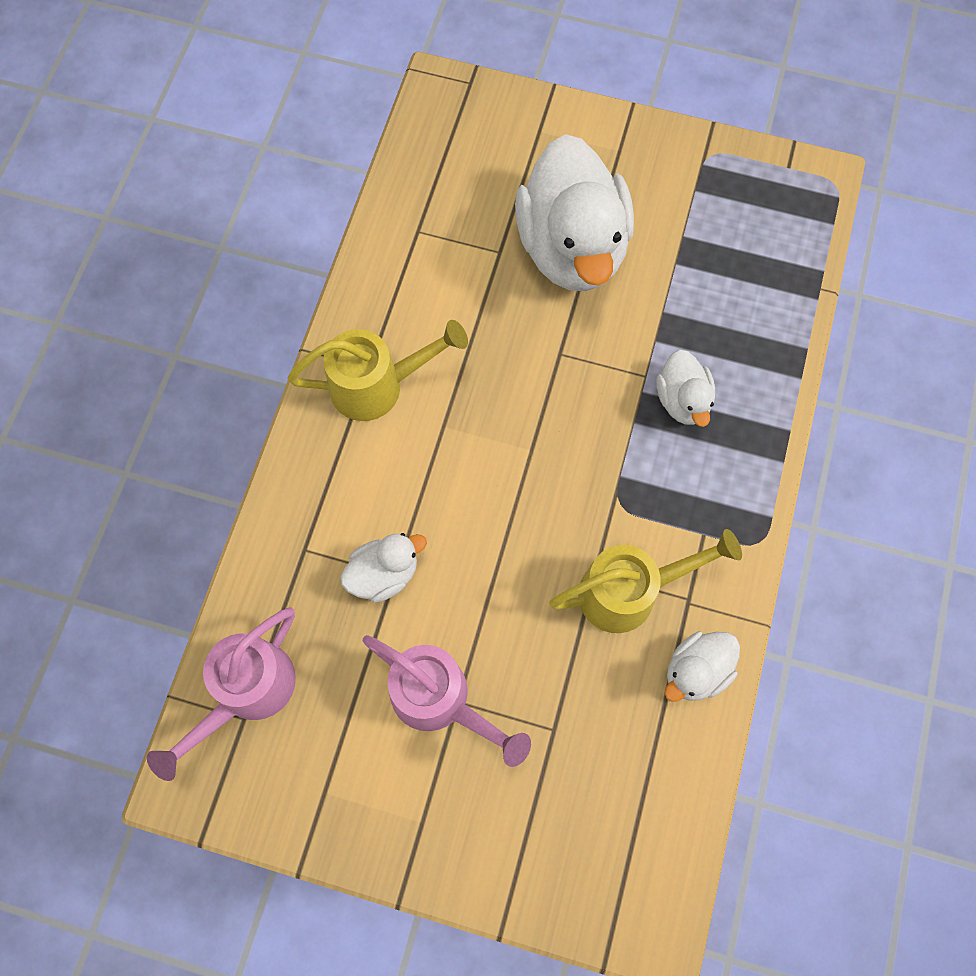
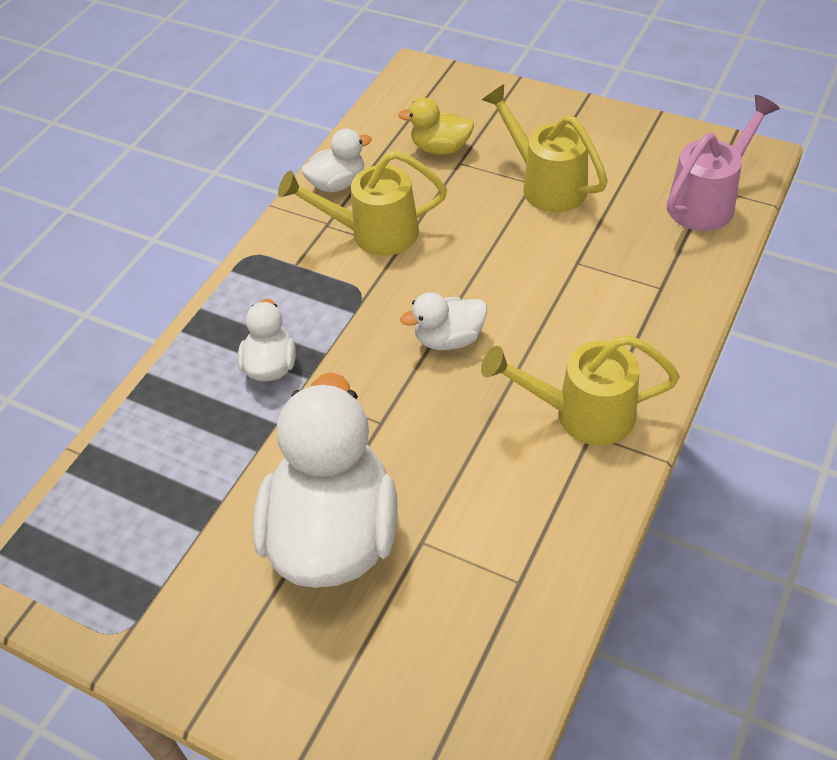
camera: 165 degrees left, 20 degrees down
white duck [340,533,427,603] -> white duck moved to [400,292,487,350]
pink watering can [363,635,531,767] -> yellow watering can [482,84,608,212]
none -> yellow duck [398,98,474,155]

